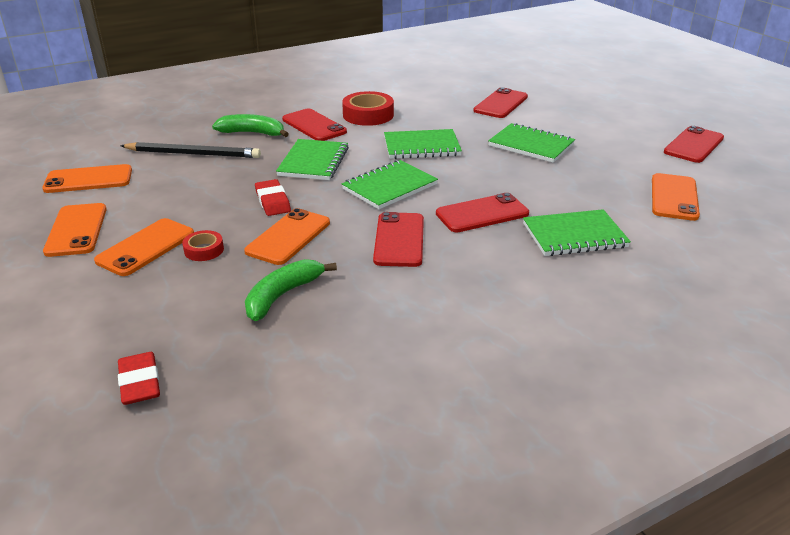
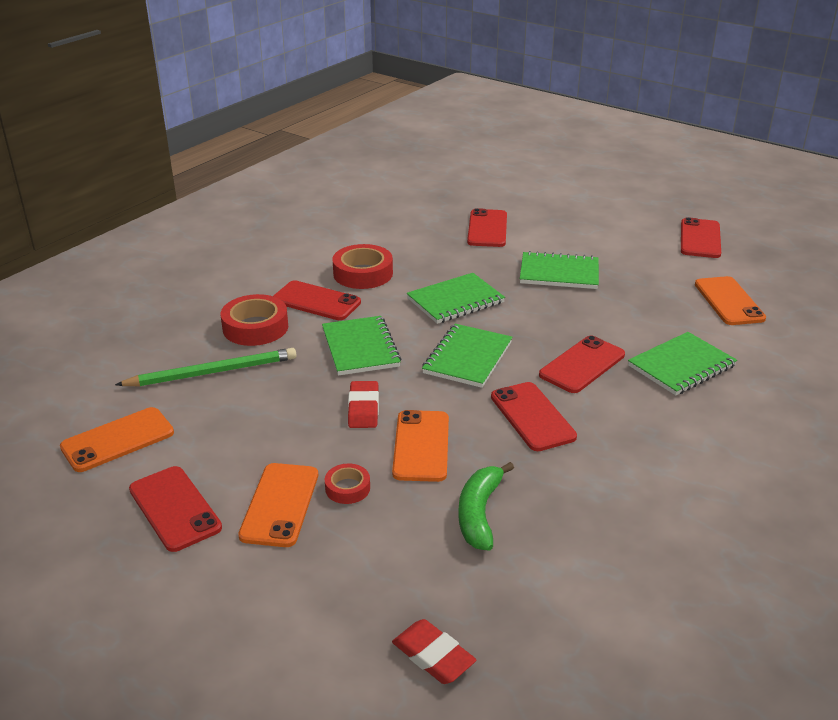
camera: 25 degrees left, 0 degrees up
orange phone [43,203,107,257] -> red phone [129,466,222,552]
black pencil [120,142,261,158] -> green pencil [115,348,297,386]
green banana [212,114,289,137] -> red tape [221,294,288,346]
red eraser [255,179,291,216] -> red eraser turned 45 degrees clockwise [348,381,379,428]

